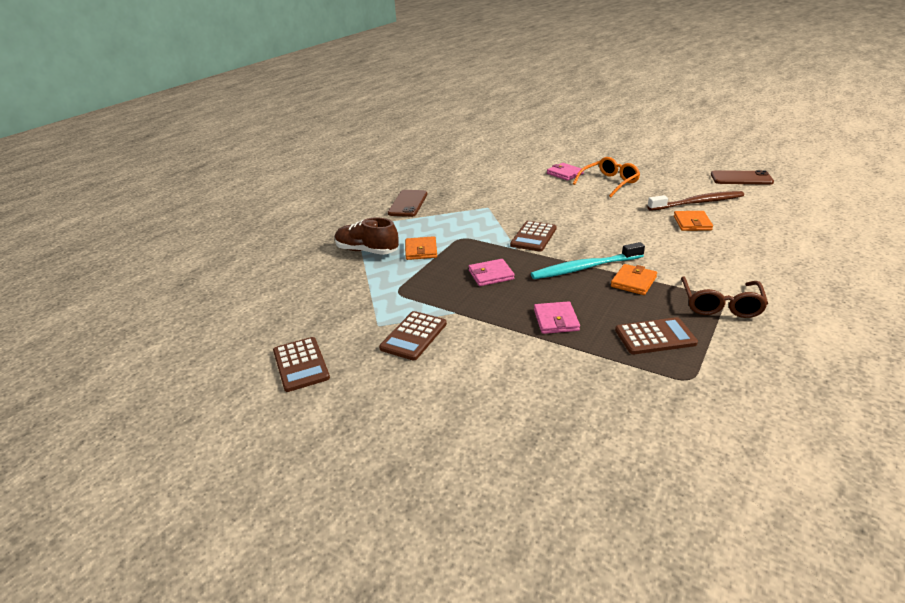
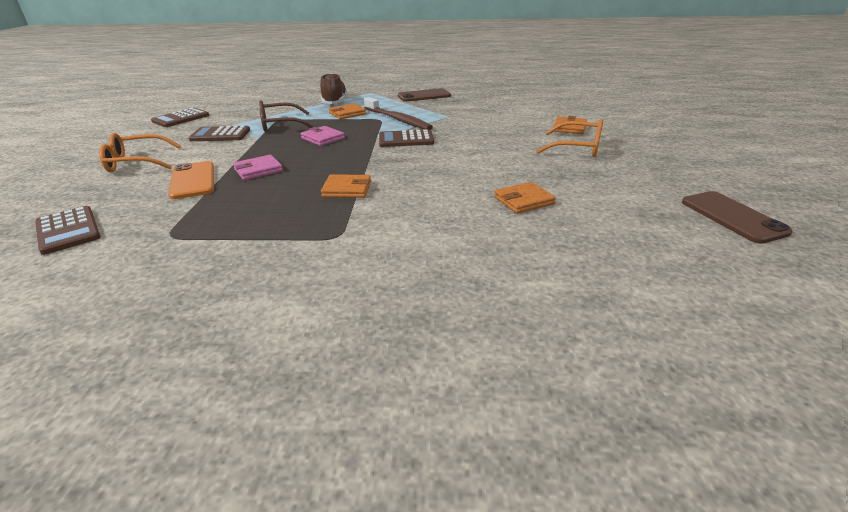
camera: 60 degrees right, 0 degrees up
turquoise toothbrush [531,242,645,279] -> none
pink wallet [547,163,584,181] -> orange wallet [553,116,587,134]
brown calculator [615,317,698,355] -> brown calculator moved to [35,206,101,255]
brown toothbrush [647,191,744,211] -> brown toothbrush moved to [364,97,433,130]
brown glasses [681,276,768,318] -> brown glasses moved to [259,100,314,132]
none -> orange glasses [99,133,181,172]
none -> orange phone [168,161,214,199]

